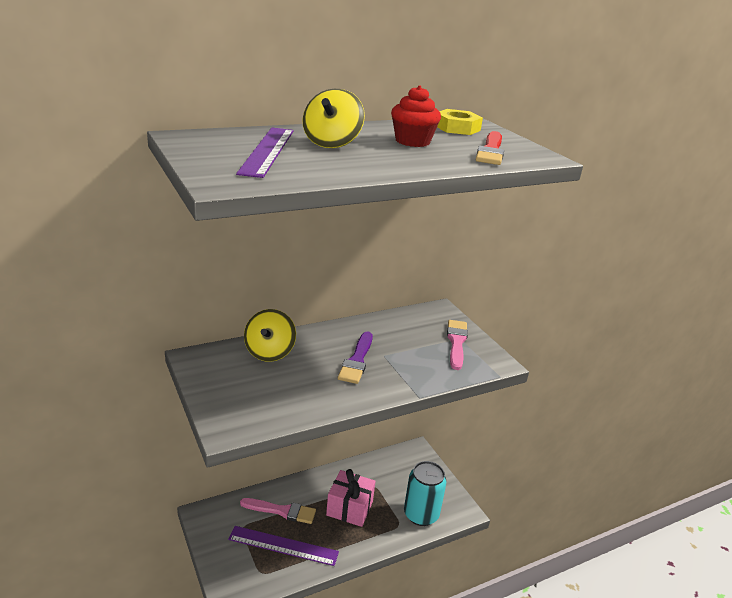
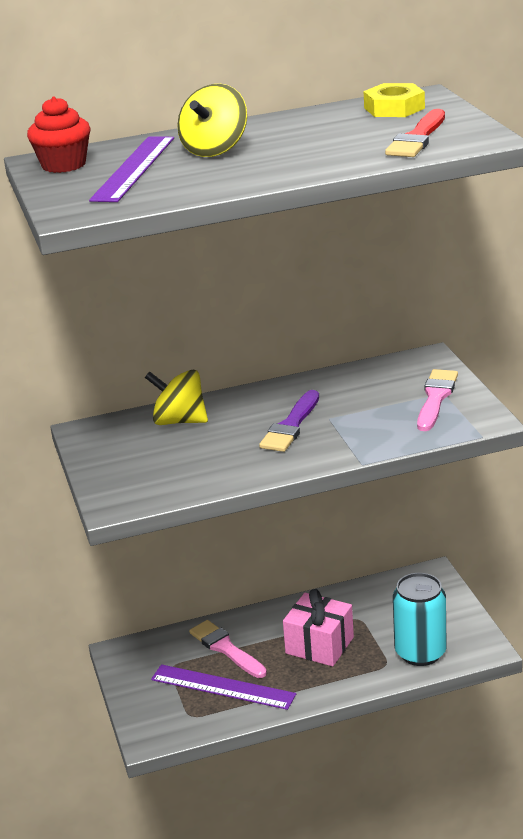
camera: 15 degrees right, 0 degrees up
pink brush [240,498,316,524] -> pink brush turned 150 degrees counterclockwise [189,620,267,678]
yellow spinning top [244,309,296,362] -> yellow spinning top turned 90 degrees clockwise [145,370,208,425]
red cupcake [391,85,441,147] -> red cupcake moved to [27,96,91,173]

